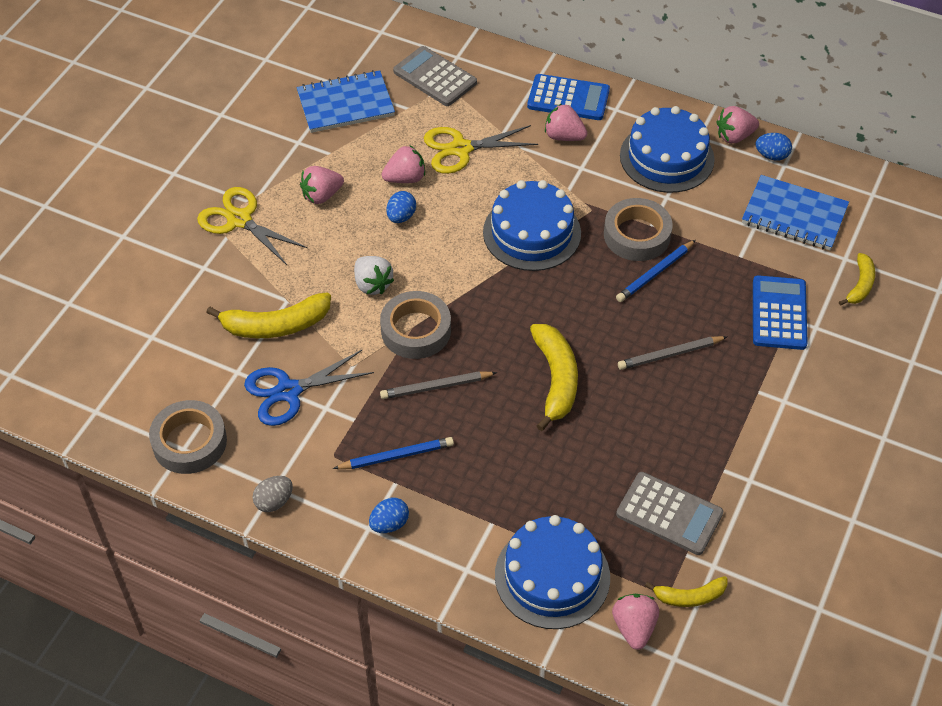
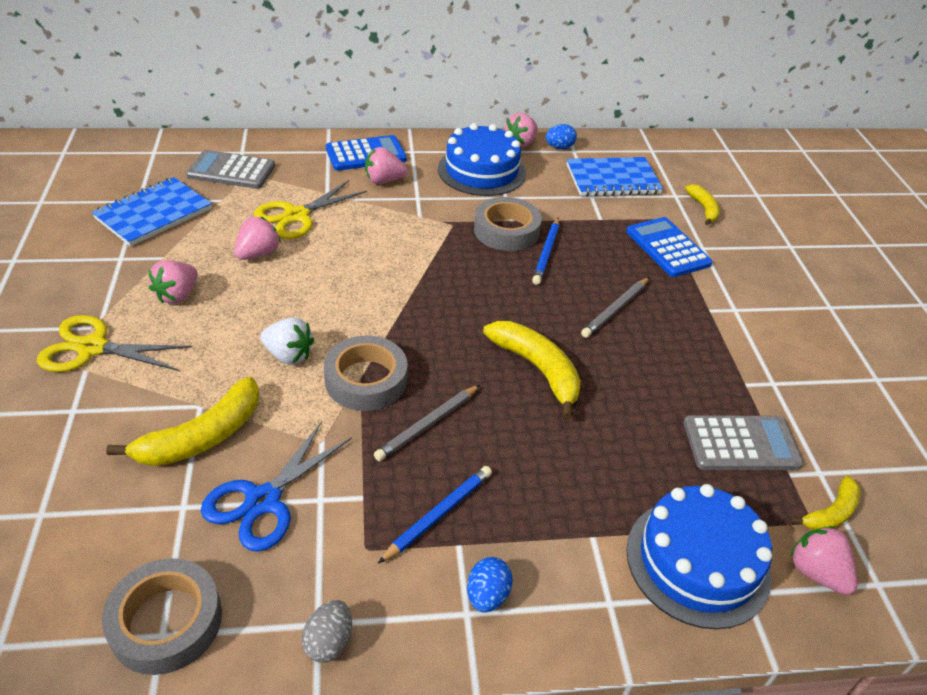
camera: 35 degrees left, 10 degrees down
blue egg [386,191,416,223] -> none
blue cake [483,180,581,271] -> none

